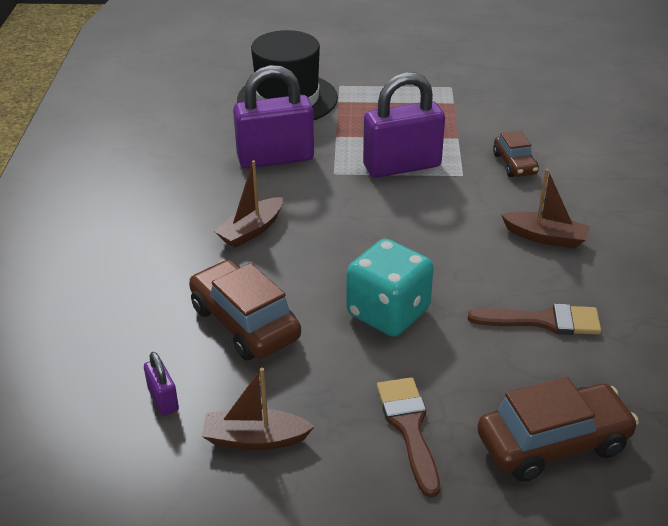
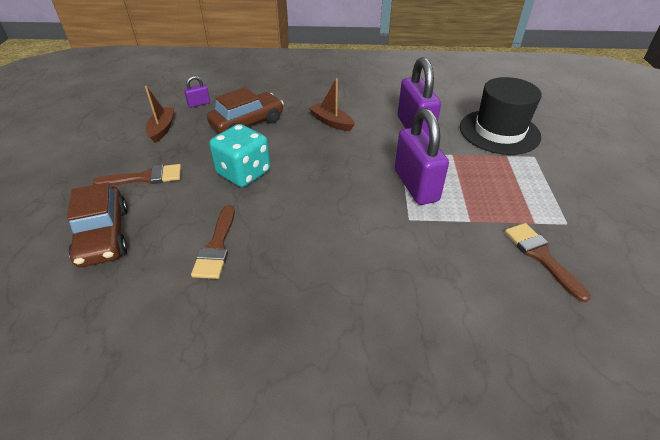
camera: 90 degrees right, 5 degrees up
brown car [493,130,539,177] -> none
brown boat [501,169,590,249] -> none
none -> brown brush [505,223,591,302]

